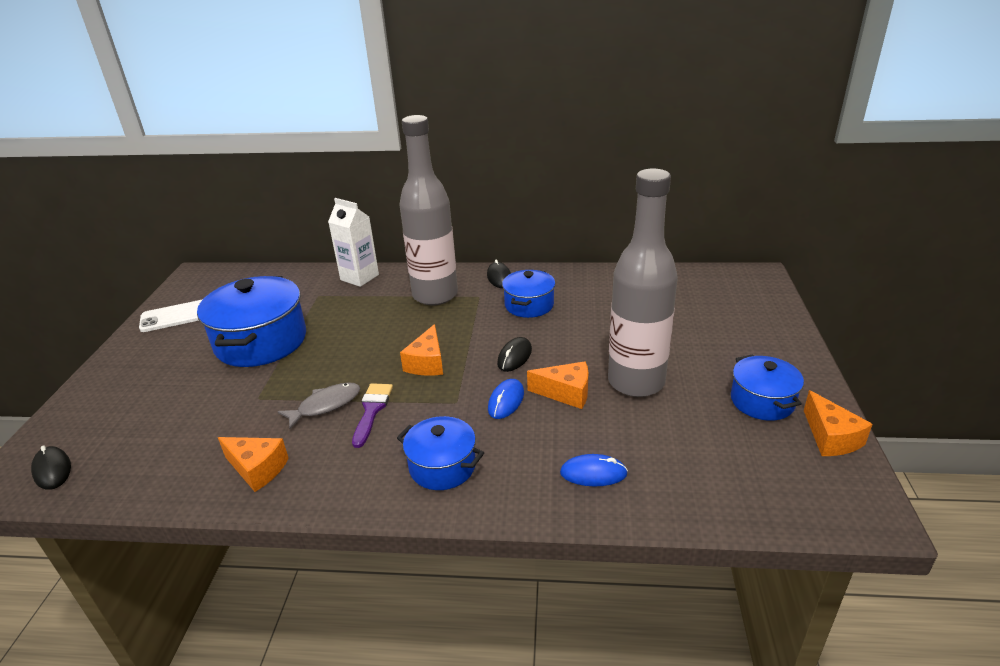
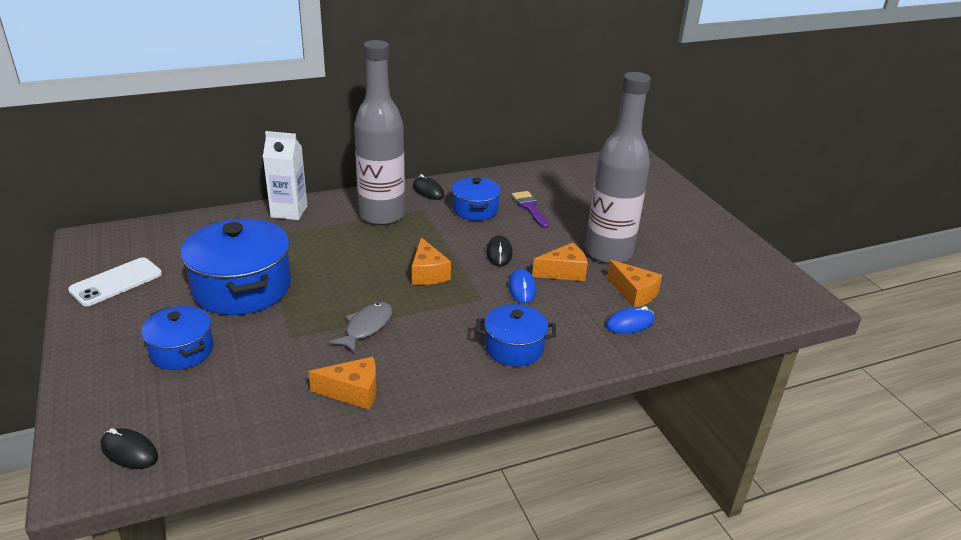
camera: 30 degrees left, 0 degrees up
purple brush [352,383,393,448] -> purple brush moved to [512,191,549,228]
blue pot [731,354,804,421] -> blue pot moved to [141,306,213,370]
orange cheese [804,390,873,456] -> orange cheese moved to [607,260,662,307]

